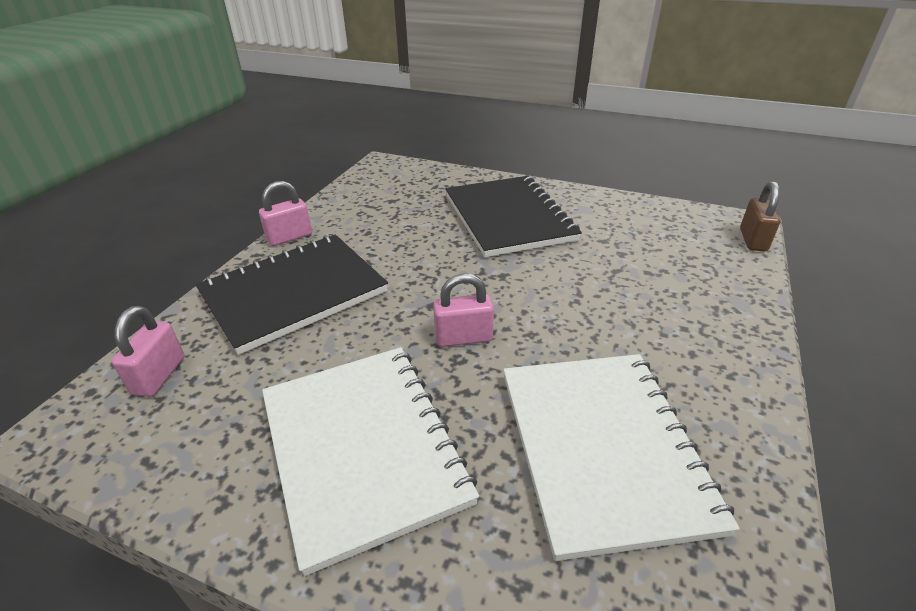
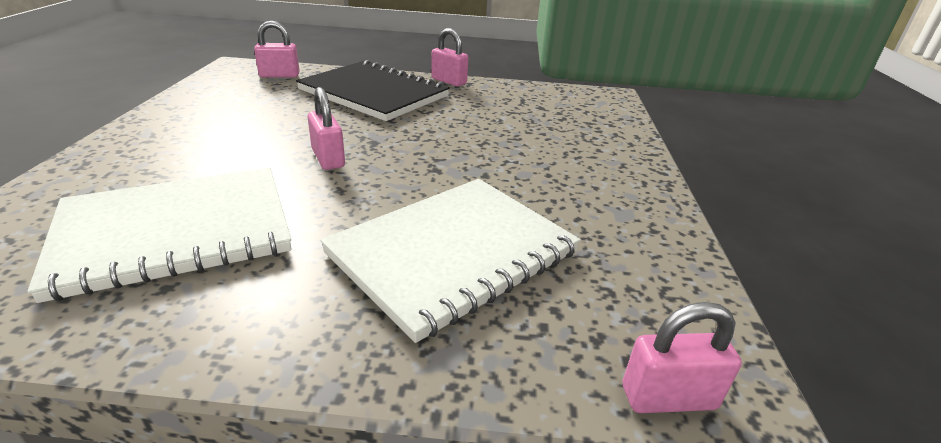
camera: 70 degrees right, 5 degrees down
white notebook [262,347,479,576] -> white notebook moved to [320,179,581,343]
black notebook [445,176,582,257] -> none
brown padlock [740,181,780,251] -> pink padlock [623,302,742,413]

